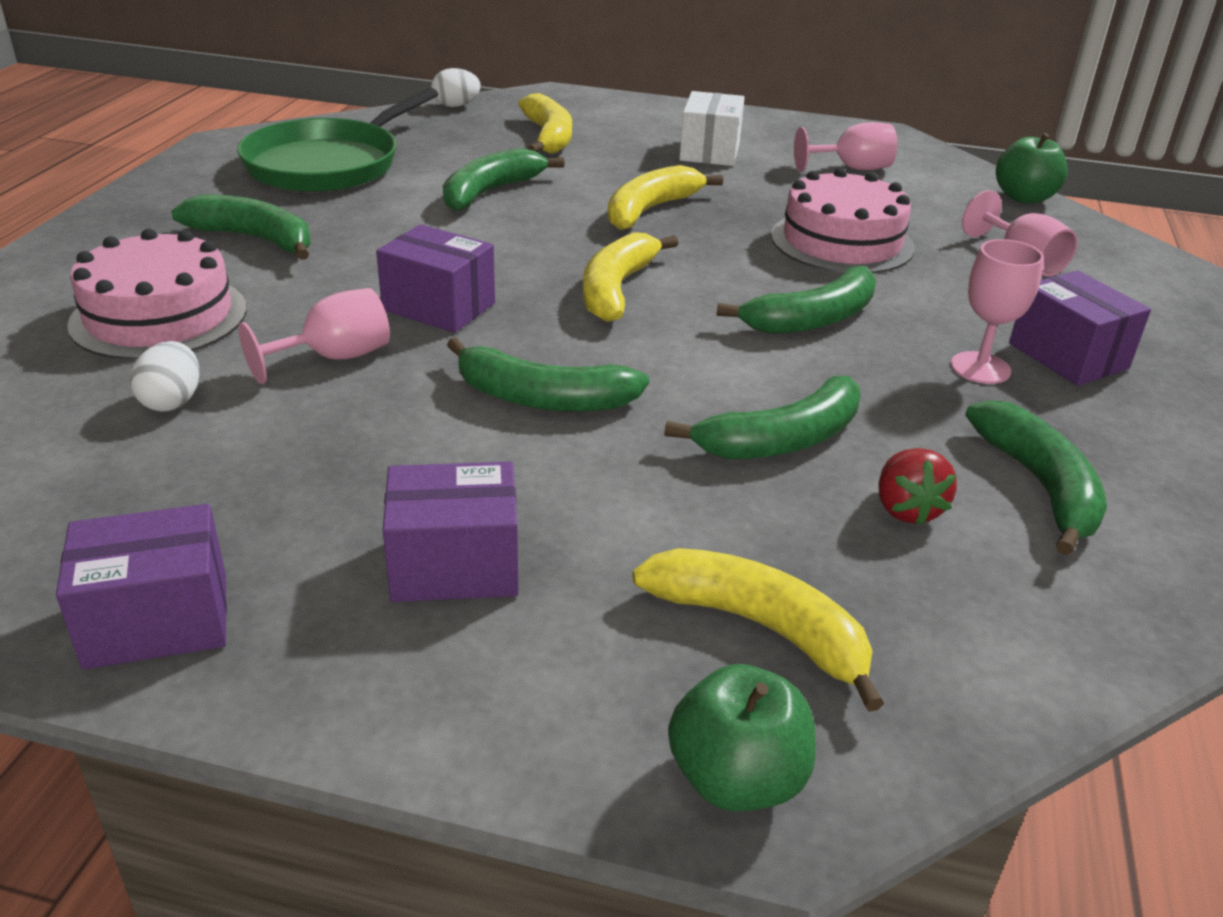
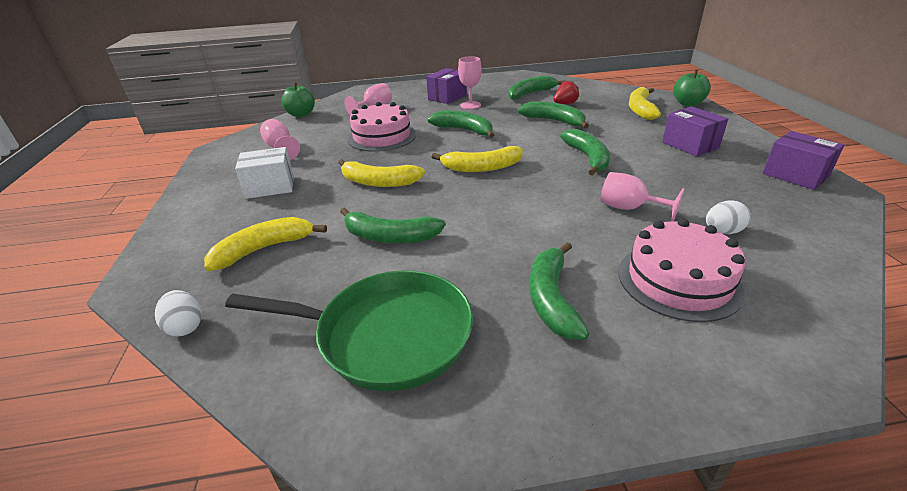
camera: 110 degrees left, 0 degrees up
purple box [376,224,495,333] -> none

